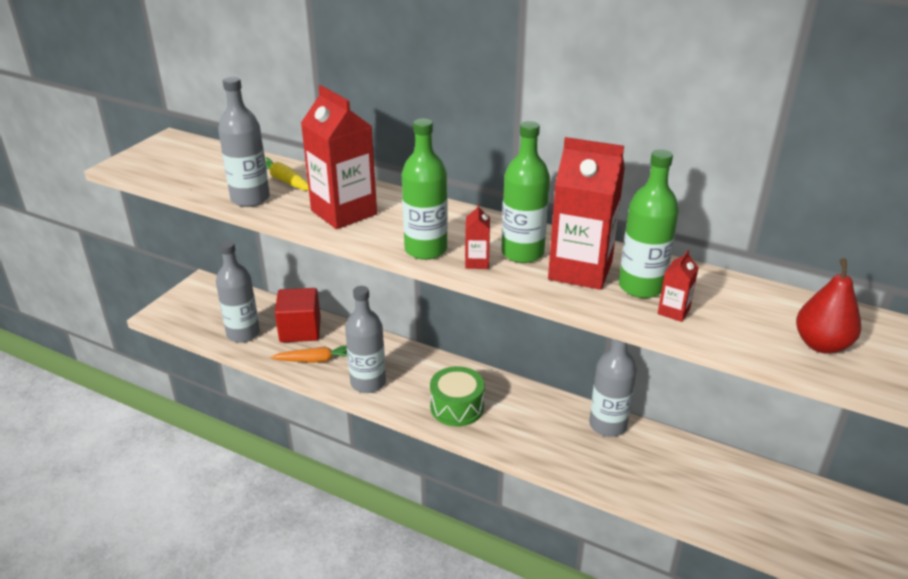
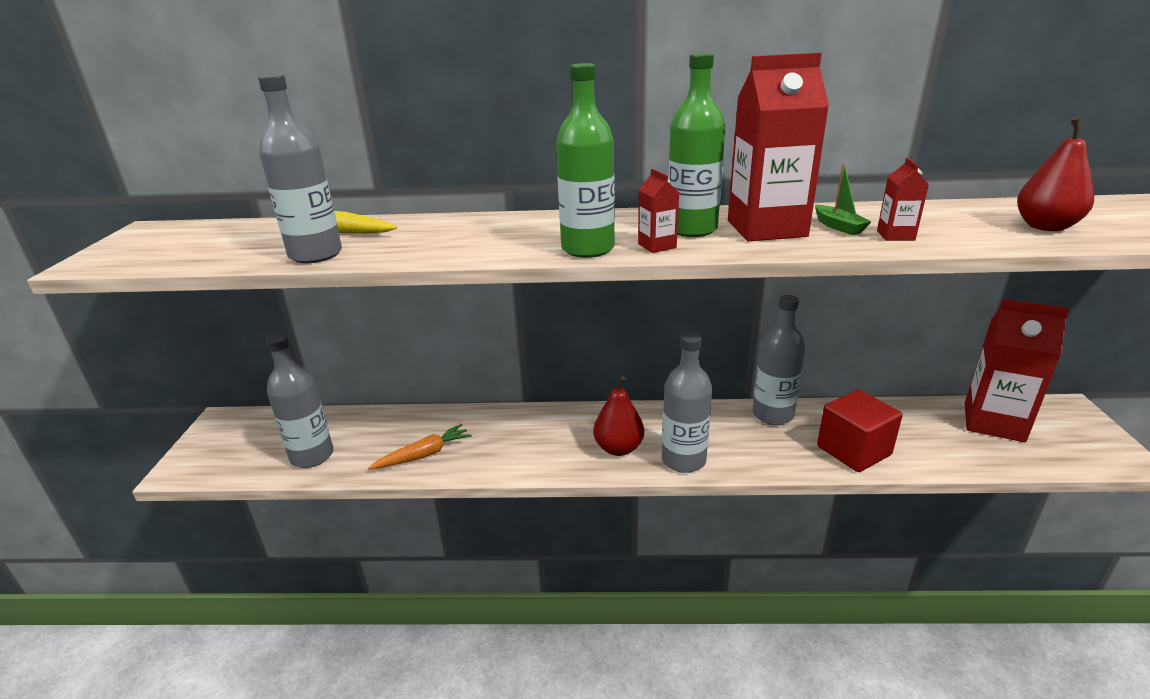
camera: 25 degrees left, 5 degrees down
red cube [275,288,321,343] -> red cube moved to [817,390,903,472]
red carton [301,85,377,229] -> red carton moved to [965,299,1070,442]
grey bottle [345,286,386,393] -> grey bottle moved to [662,333,712,473]
green drum [430,366,485,426] -> red pear [593,376,644,456]
green bottle [619,149,679,298] -> green boat [815,163,871,235]

